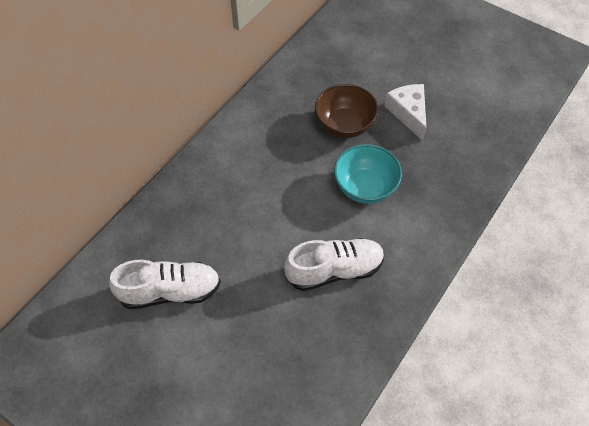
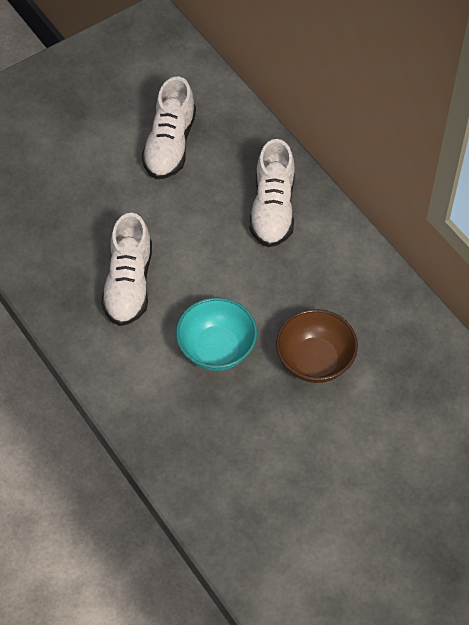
camera: 110 degrees right, 0 degrees up
white cheese [384,84,427,141] -> none
none -> white shoe [249,139,295,247]

